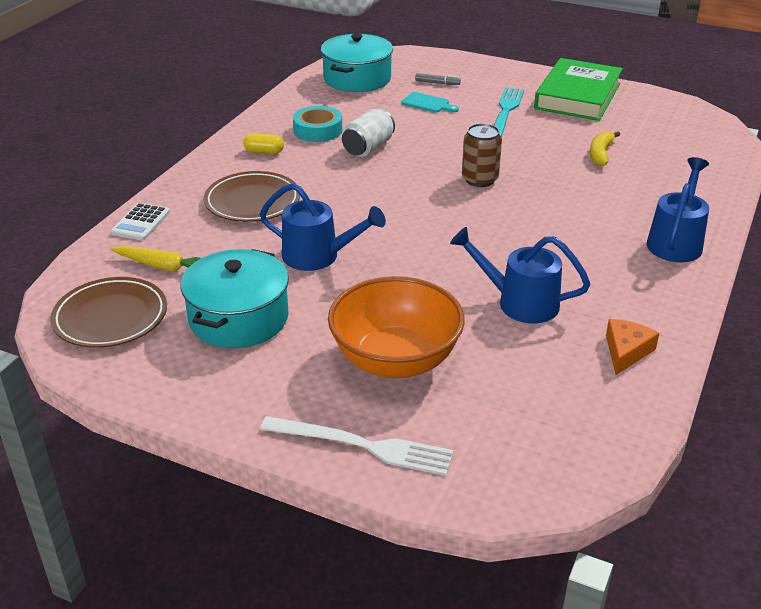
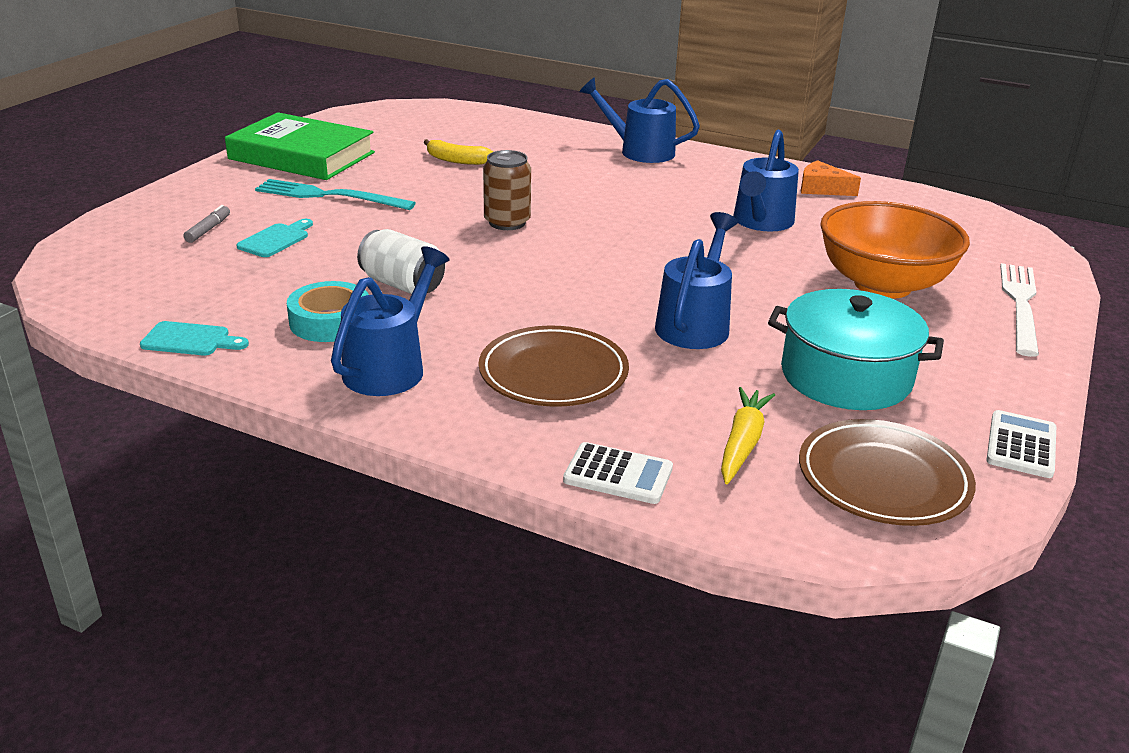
camera: 90 degrees left, 5 degrees down
yellow capsule [243,134,284,154] -> blue watering can [331,246,450,396]
turquoise pot [321,34,393,92] -> none
none -> turquoise cutting board [140,321,249,356]
none -> white calculator [986,410,1056,478]

